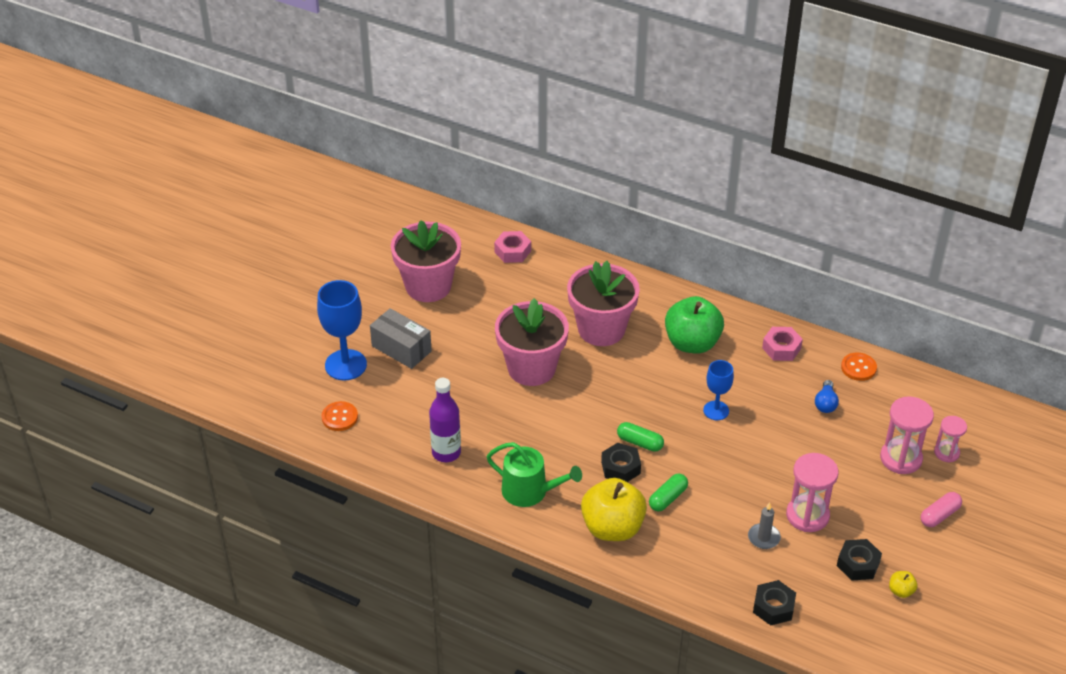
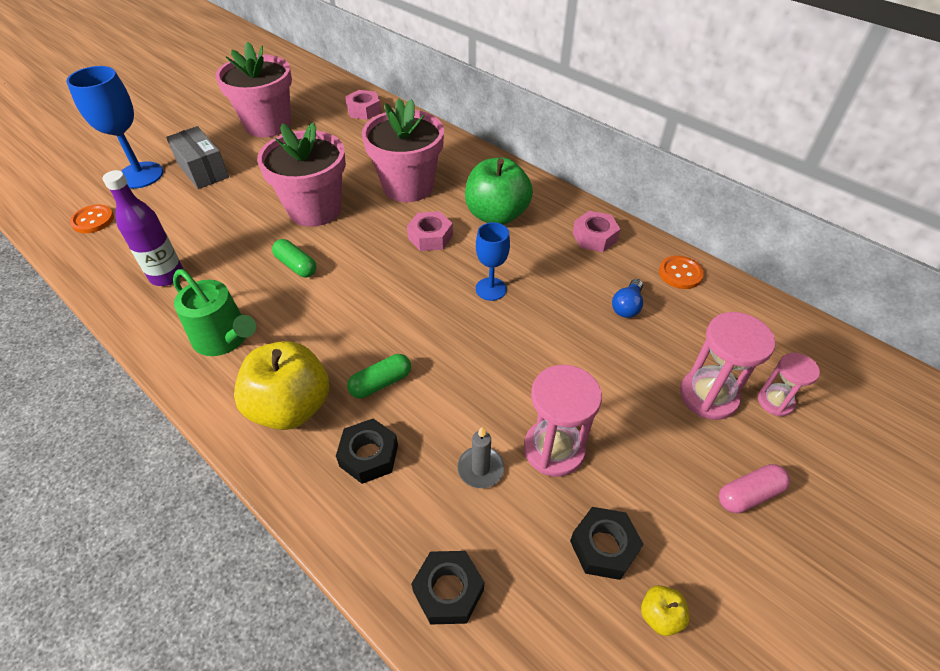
camera: 15 degrees right, 5 degrees up
black nut [601,443,641,482] -> black nut moved to [336,419,398,484]
green capsule [617,422,664,452] -> green capsule moved to [272,239,317,277]
none -> pink nut [407,211,453,251]

